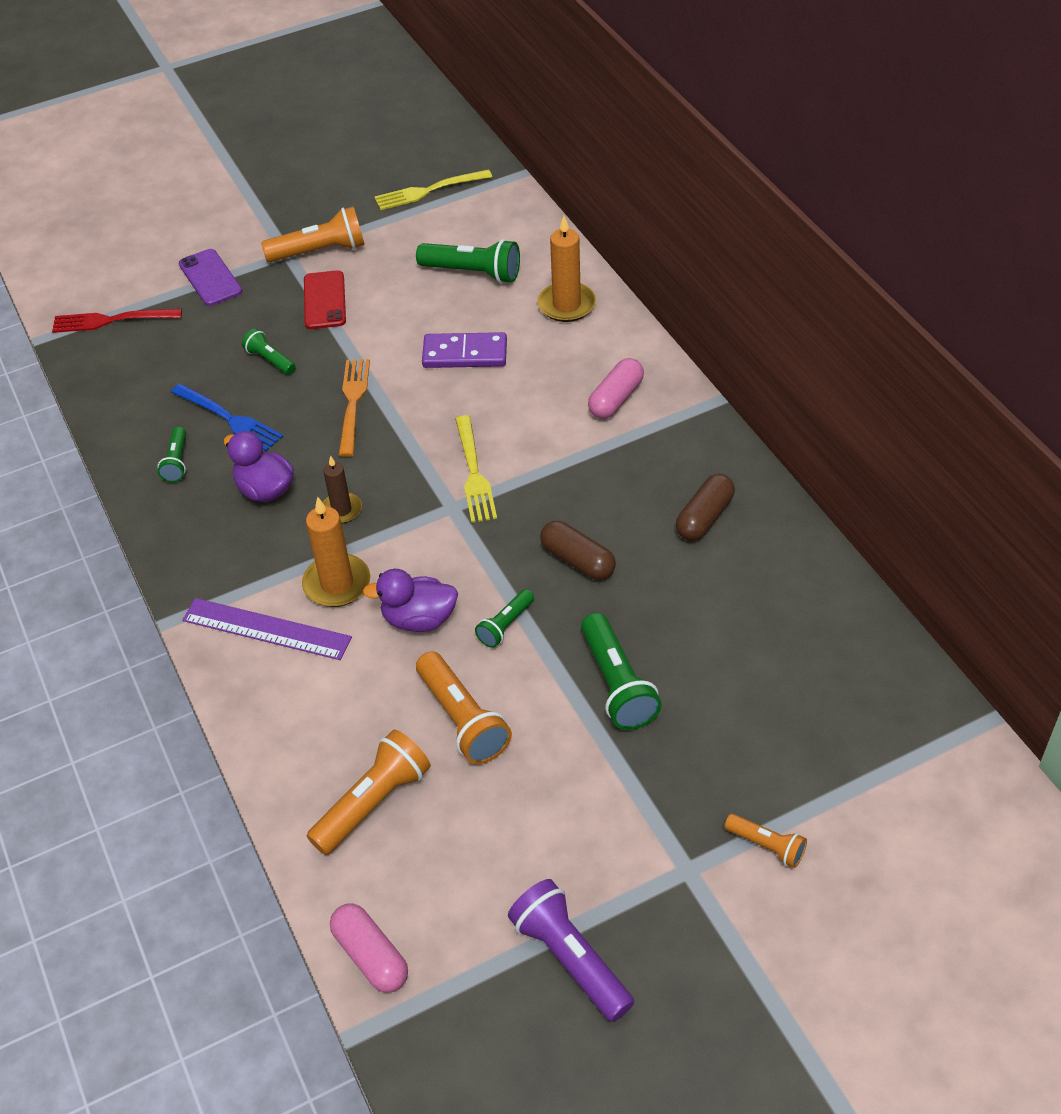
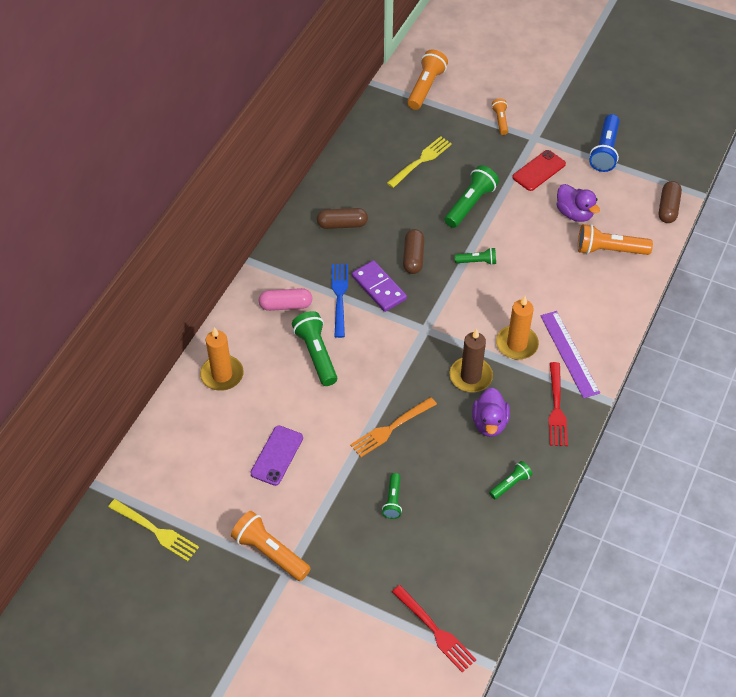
camera: 130 degrees left, 5 degrees up
blue fork [171,384,283,451] -> blue fork moved to [332,264,348,338]
purple phone [179,249,242,306] -> purple phone moved to [250,426,303,486]
red phone [304,270,346,329] -> red phone moved to [512,150,566,191]
brown candle [323,456,362,524] -> brown candle [450,329,493,392], size x1.58
pink capsule [330,903,408,993] -> brown capsule [659,181,682,223]
purple duck [363,569,458,632] -> purple duck moved to [556,184,600,222]
green flashlight [416,239,520,283] -> green flashlight moved to [292,311,337,386]
orange flashlight [416,651,512,764] -> orange flashlight moved to [407,50,448,110]
purple domino [422,332,507,368] -> purple domino moved to [352,260,407,312]
yellow fork [455,415,497,523] -> yellow fork moved to [387,136,452,188]
purple flashlight [508,879,634,1022] -> blue flashlight [589,114,620,172]
none -> red fork [549,362,568,446]

